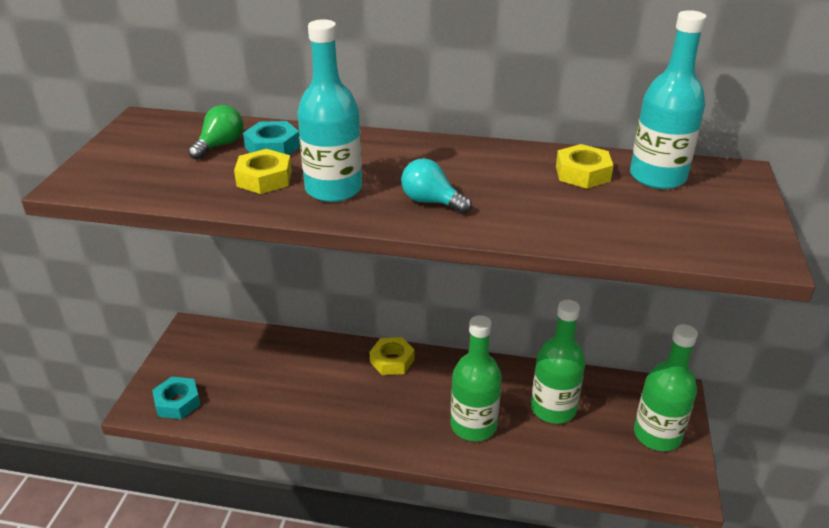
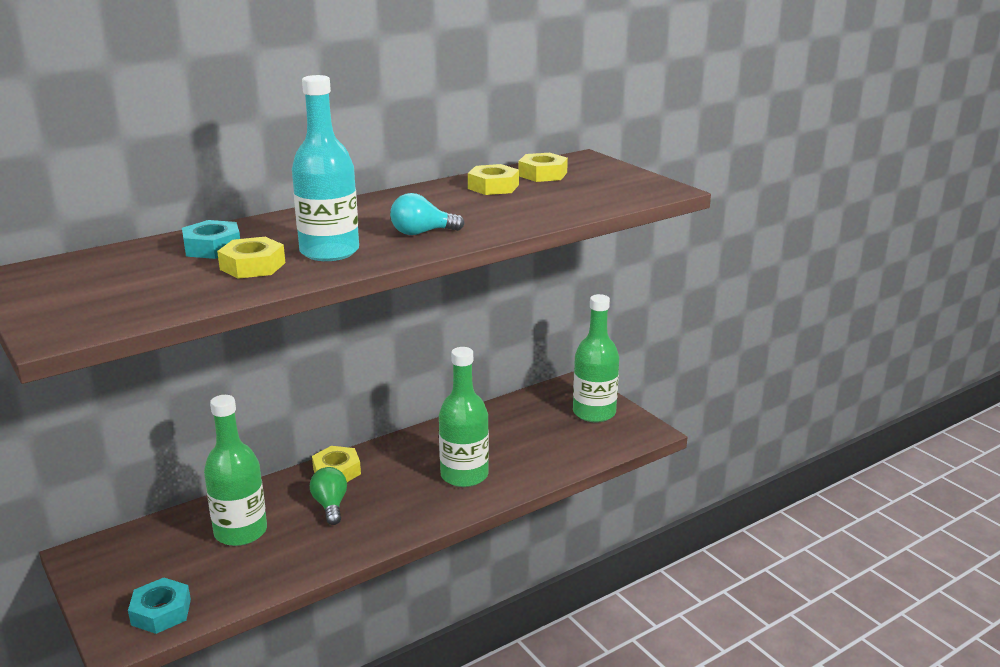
camera: 45 degrees left, 10 degrees down
green light bulb [188,105,243,160] -> green light bulb moved to [310,467,347,525]
green bottle [531,300,585,424] -> green bottle moved to [204,395,267,546]
turquoise bottle [630,10,707,189] -> yellow nut [518,153,568,182]

